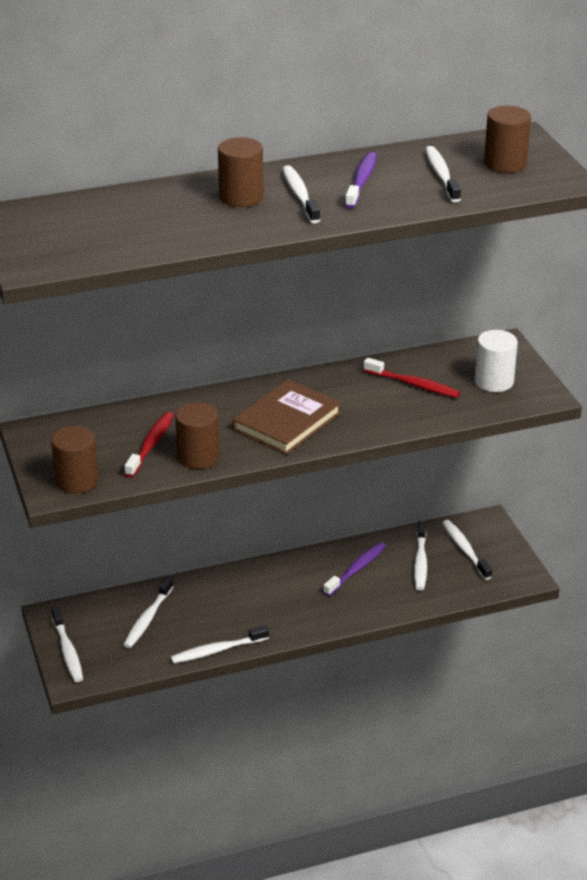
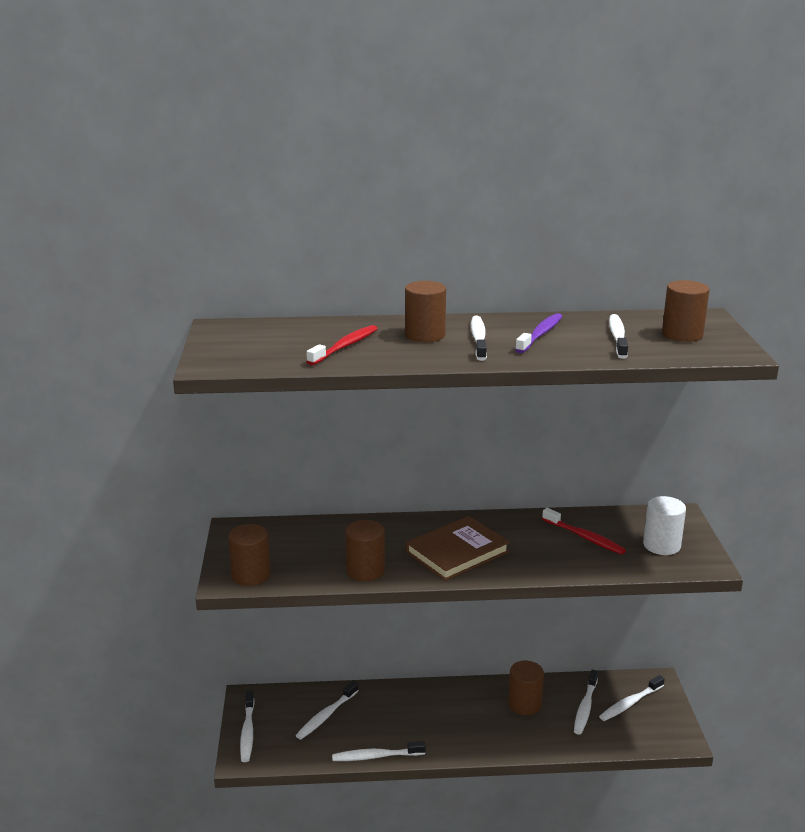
camera: 15 degrees right, 10 degrees down
red toothbrush [125,412,174,478] -> red toothbrush moved to [306,325,378,365]
purple toothbrush [323,542,386,596] -> brown cylinder [508,661,544,715]
white toothbrush [442,520,492,580] -> white toothbrush turned 120 degrees counterclockwise [599,675,665,721]

